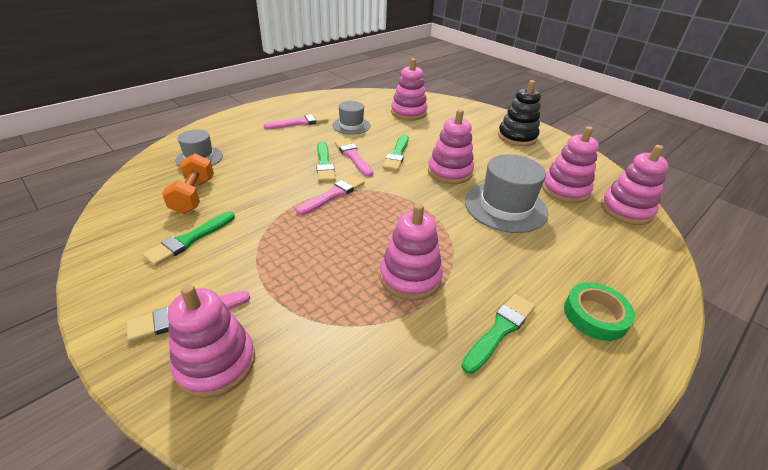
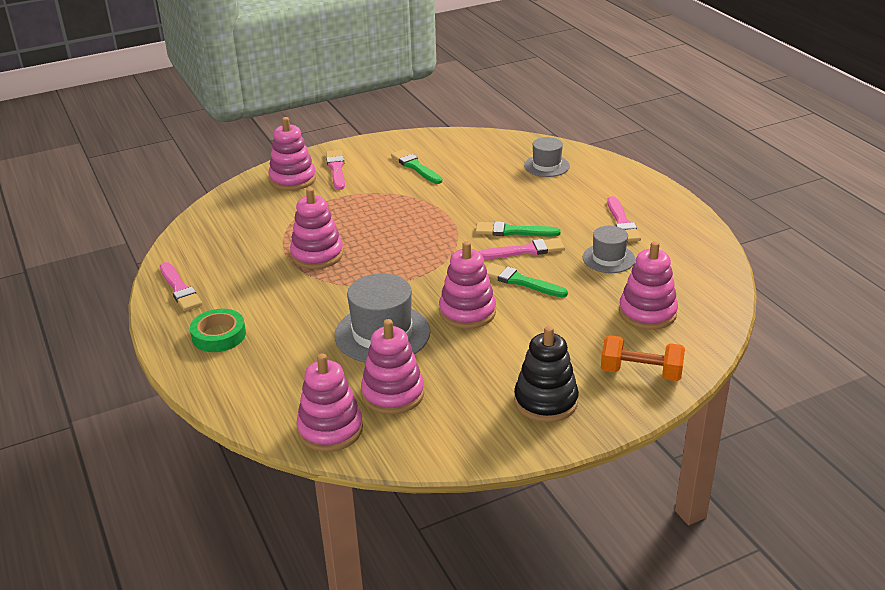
camera: 110 degrees right, 5 degrees down
orange dumbbell [162,154,214,214] -> orange dumbbell moved to [601,335,685,381]
pink brush [296,175,365,215] -> pink brush moved to [160,262,202,311]
green brush [461,294,535,374] -> none

